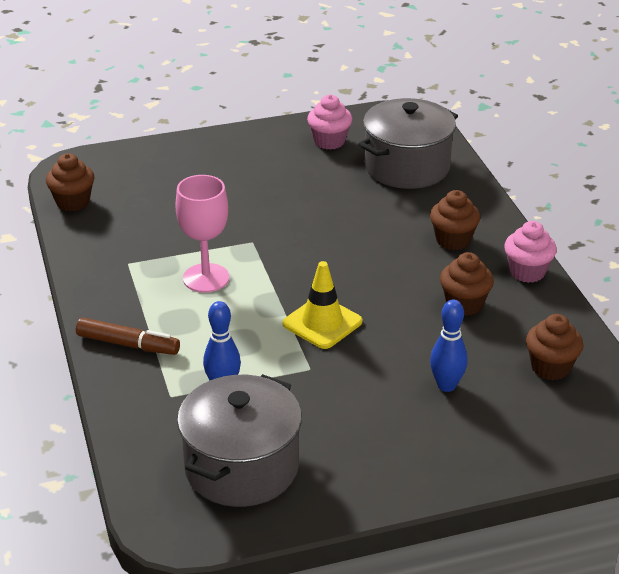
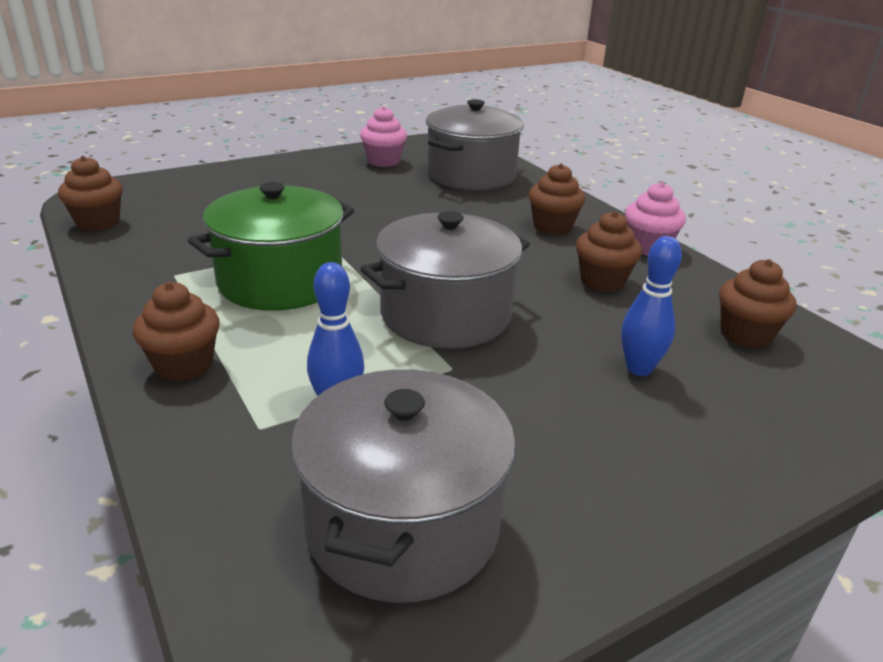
camera: 15 degrees left, 5 degrees down
brown marker [76,318,180,355] -> brown cupcake [133,282,220,382]
pink goblet [176,175,229,293] -> green pot [188,182,354,311]
yellow traffic cone [283,261,362,349] -> grey pot [360,211,530,349]

